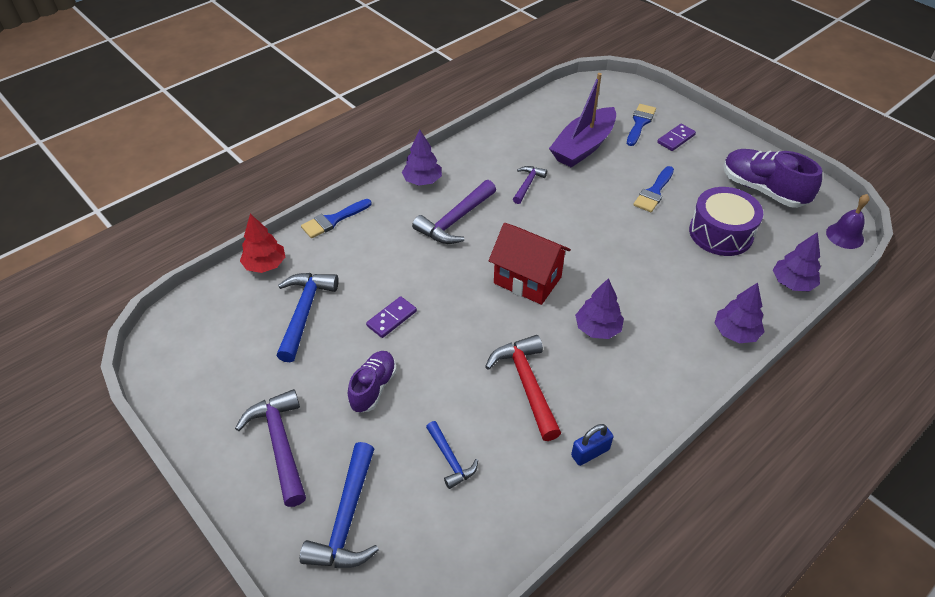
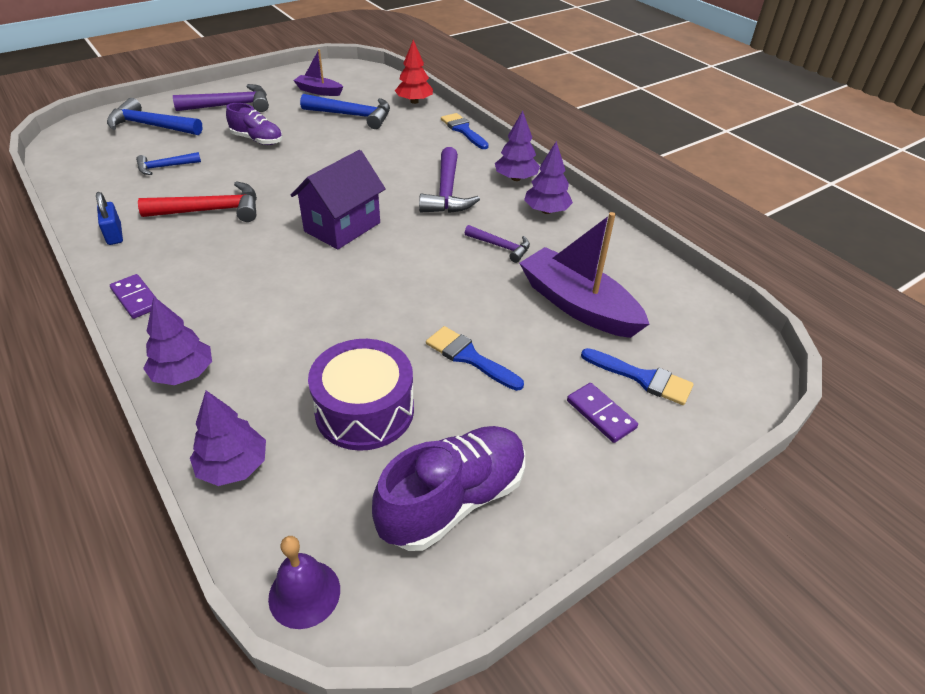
camera: 95 degrees right, 5 degrees down
purple domino [366,296,417,338] -> purple domino moved to [110,274,156,319]
purple hammer [412,180,496,244] -> purple hammer turned 135 degrees counterclockwise [419,147,480,213]
red house [489,223,571,305] -> purple house [291,150,386,250]
purple tree [575,278,624,339] -> purple tree moved to [524,141,573,214]
none -> purple boat [293,49,343,96]

